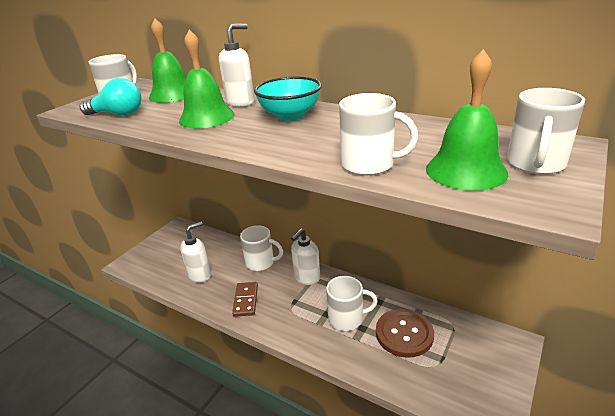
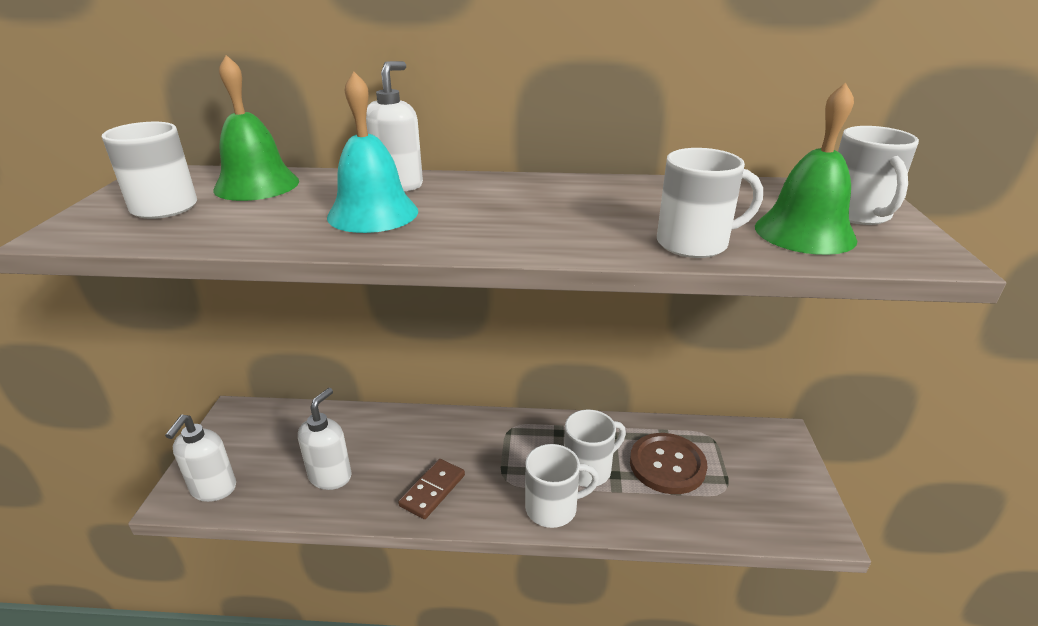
camera: 30 degrees left, 0 degrees up
turquoise light bulb [80,78,141,116] -> none
green bell [179,30,234,128] -> turquoise bell [327,72,418,233]
brown domino [232,282,258,317] -> brown domino turned 60 degrees clockwise [398,459,465,519]
white mug [240,225,283,271] -> white mug moved to [525,444,599,528]
turquoise bowl [254,76,322,121] -> none
white soap dispenser [291,228,320,285] -> white soap dispenser moved to [165,415,236,502]

